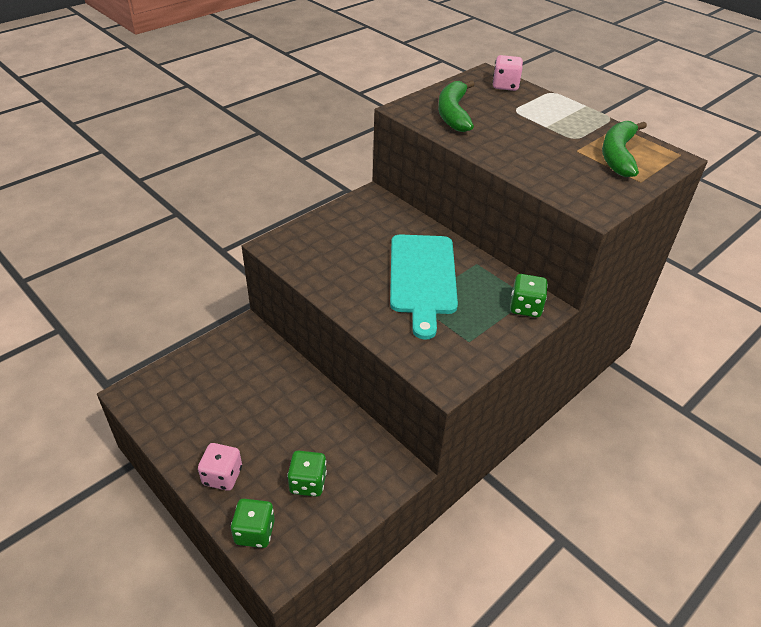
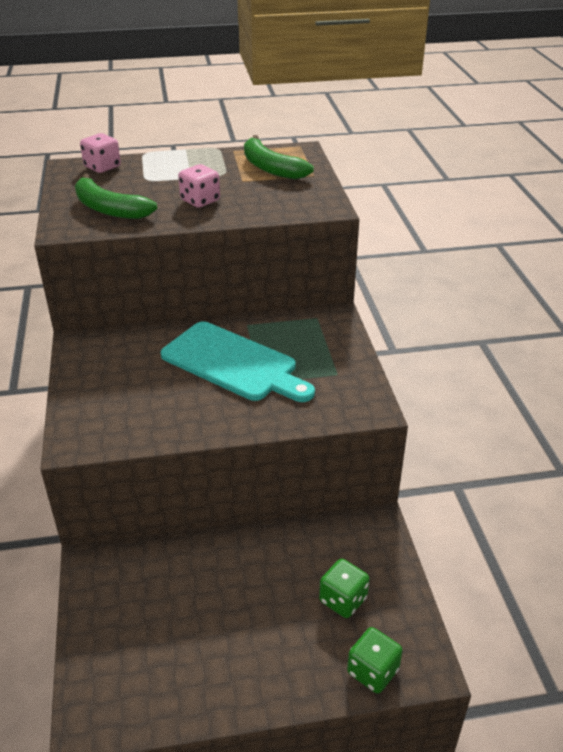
camera: 55 degrees left, 5 degrees down
pink dice [198,443,242,491] -> pink dice moved to [178,164,220,208]
green dice [510,274,548,317] -> none

